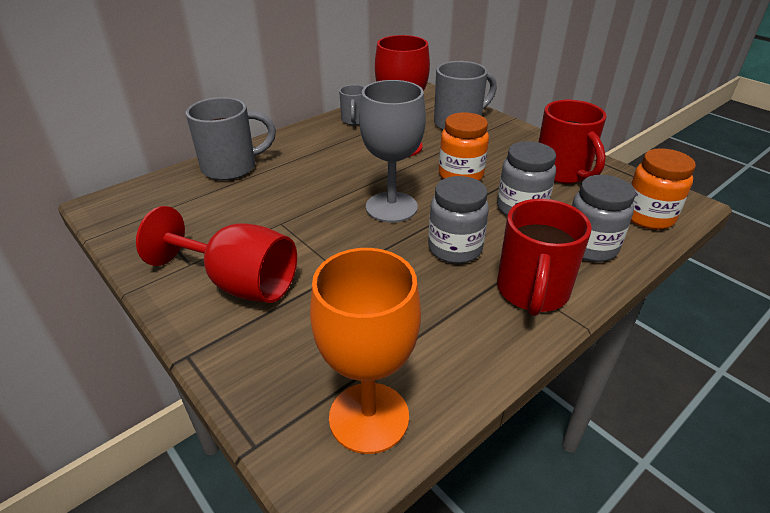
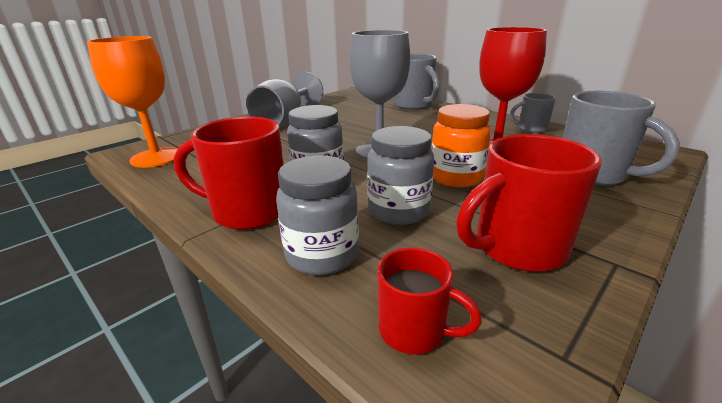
camera: 85 degrees right, 10 degrees down
red goblet [136,206,297,303] -> grey goblet [246,72,323,127]
orange jar [631,148,696,230] -> red mug [377,247,482,354]

